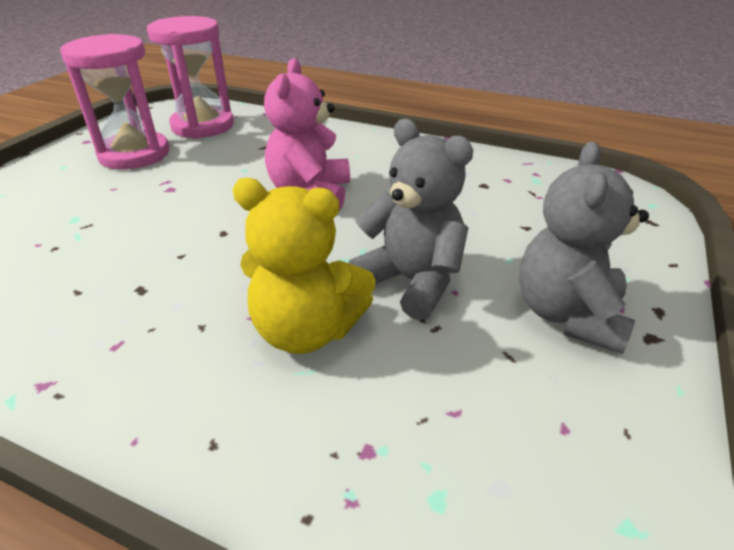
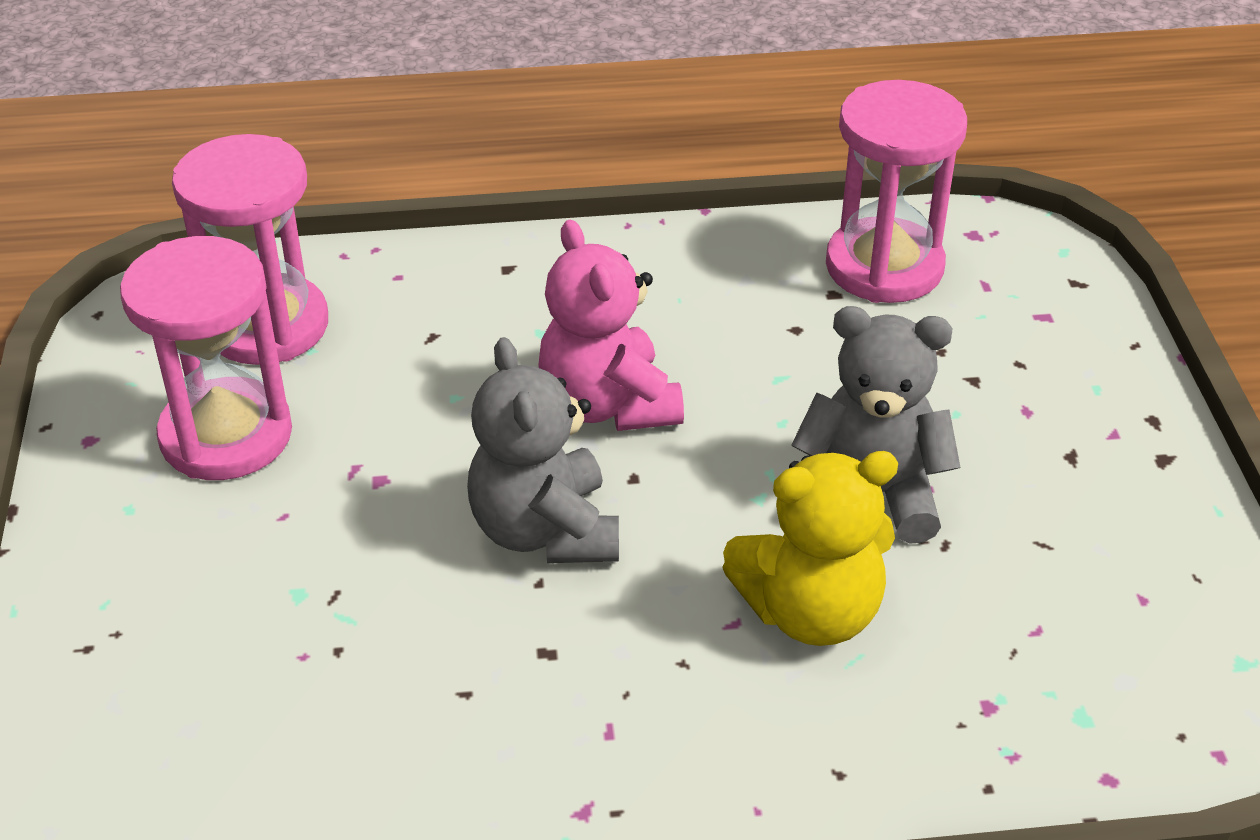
camera: 30 degrees left, 5 degrees up
grey teddy bear [519,141,649,354] -> grey teddy bear moved to [467,337,619,563]
none -> pink hourglass [826,80,967,303]

